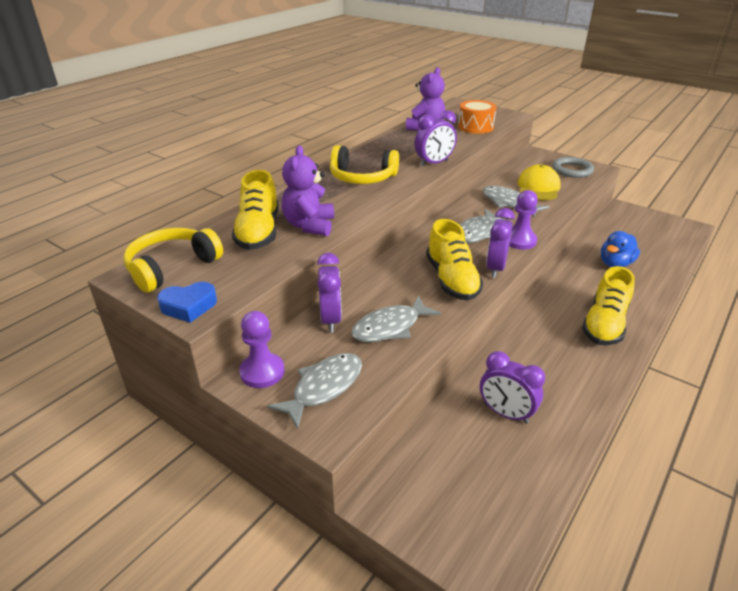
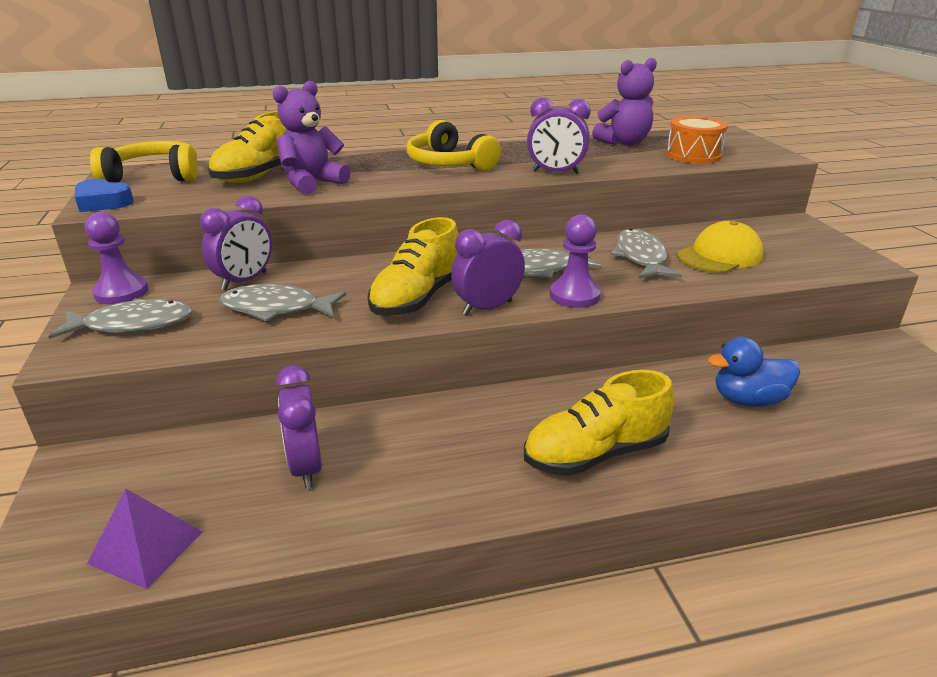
camera: 40 degrees right, 5 degrees down
grey ring [552,157,594,178] -> none
none -> purple pyramid [87,488,203,589]

